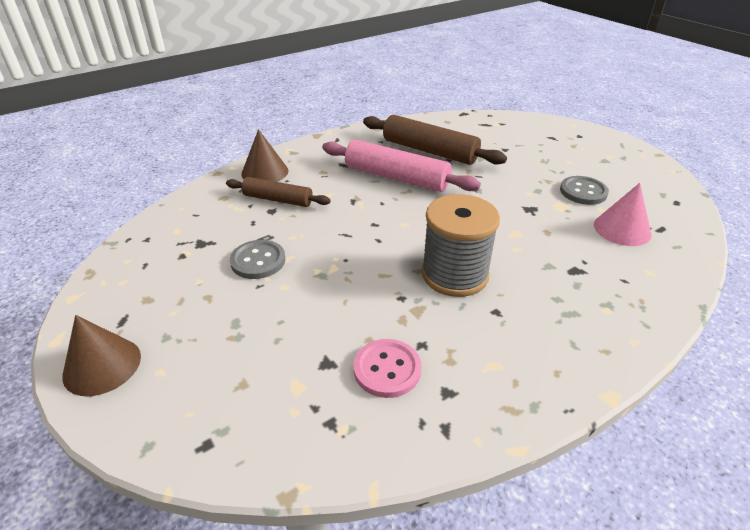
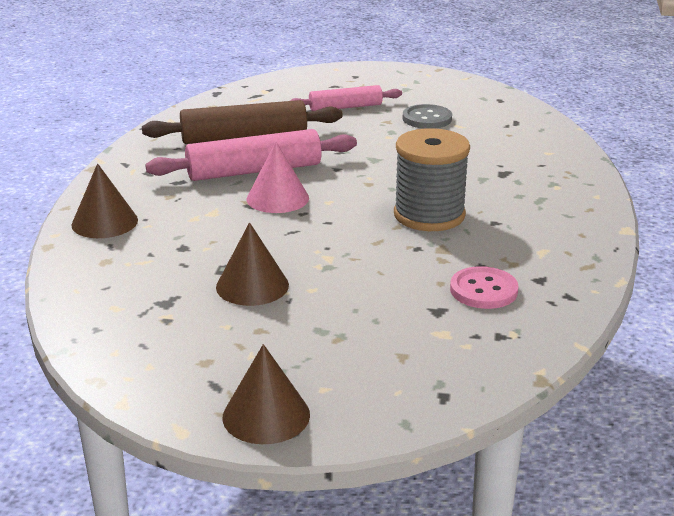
camera: 45 degrees left, 10 degrees down
brown rolling pin [226,177,331,207] -> none
grey button [230,240,285,279] -> brown cone [216,222,289,306]
pink cone [594,183,651,246] -> pink cone moved to [246,142,309,213]
none -> pink rolling pin [290,85,402,111]

